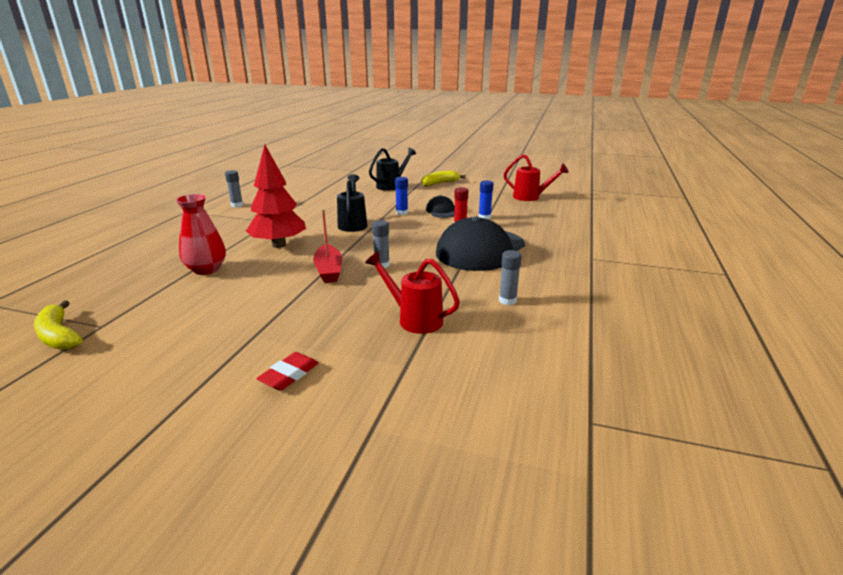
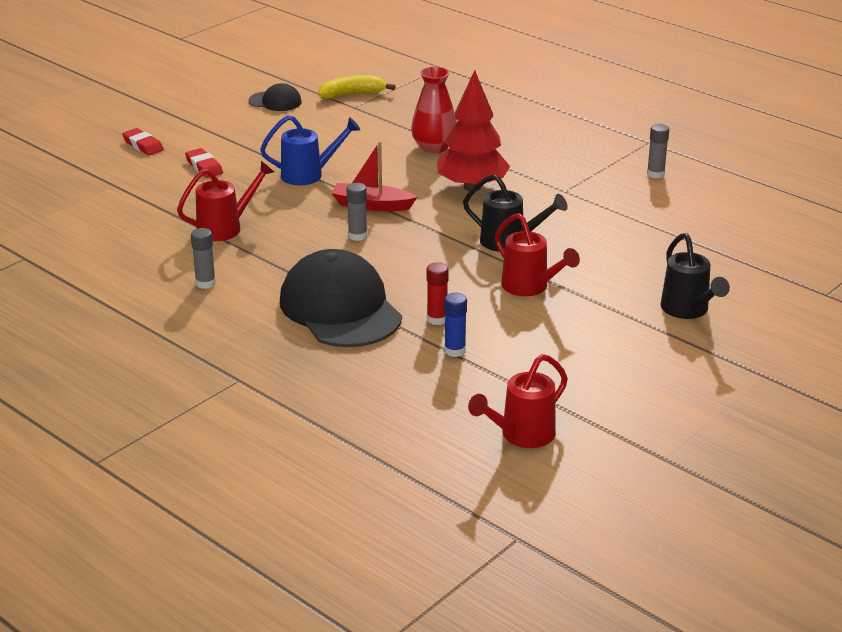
camera: 115 degrees right, 5 degrees up
blue glue stick [395,177,408,215] -> red watering can [495,213,580,296]
yellow banana [422,171,466,186] -> none
black cap [426,195,455,218] -> black cap moved to [248,83,302,111]
none -> red eraser [122,128,164,156]
none -> blue watering can [260,115,360,185]

